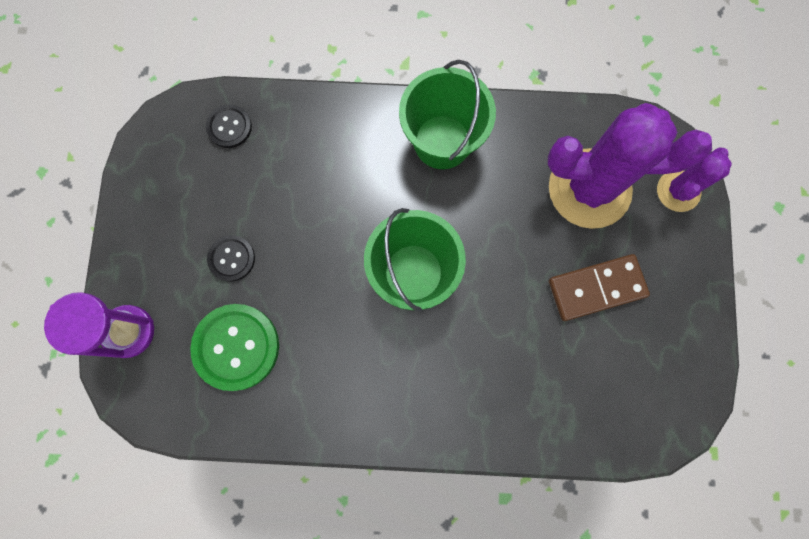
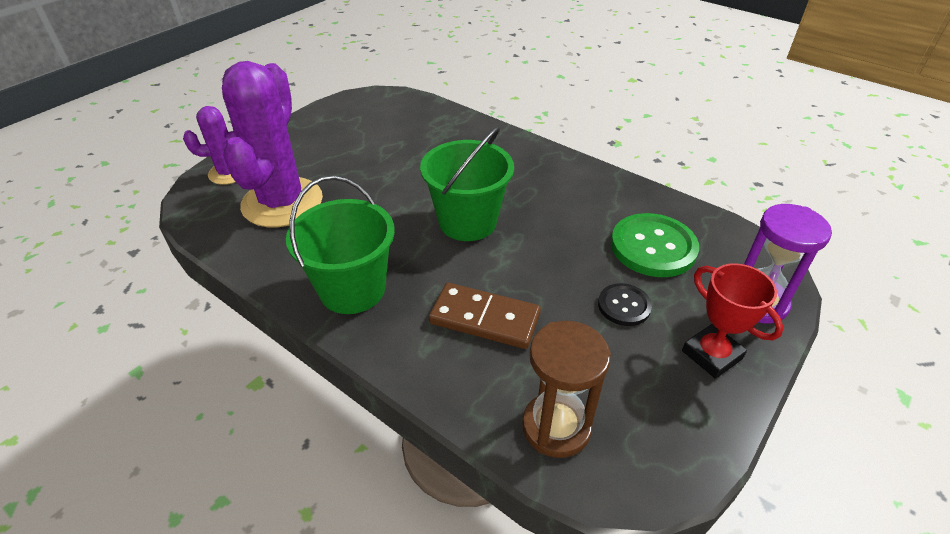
camera: 145 degrees left, 35 degrees down
black button [206,104,252,148] -> brown hourglass [522,321,611,458]
purple cactus [548,103,712,229] -> purple cactus turned 60 degrees clockwise [222,61,323,227]
brown domino [549,254,650,321] -> brown domino moved to [429,283,541,349]
none -> red trophy [682,263,784,379]

